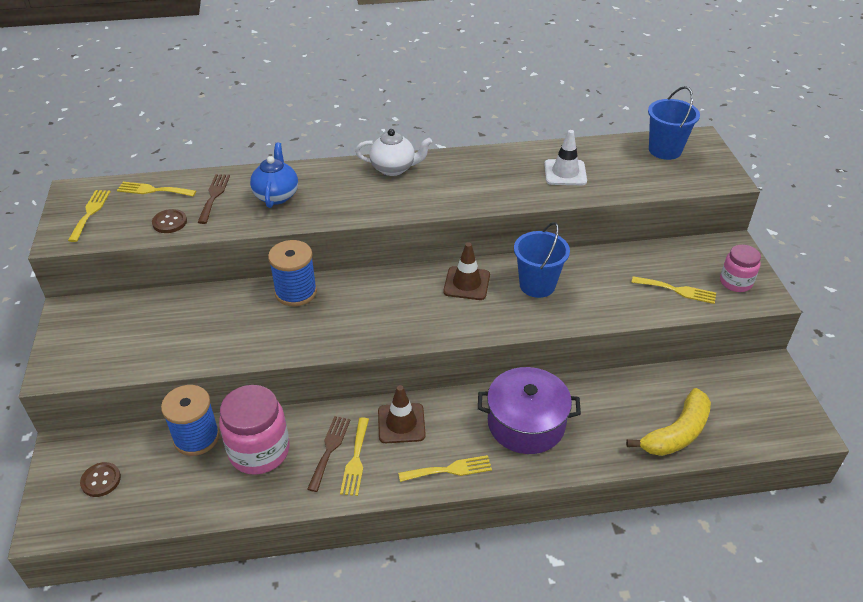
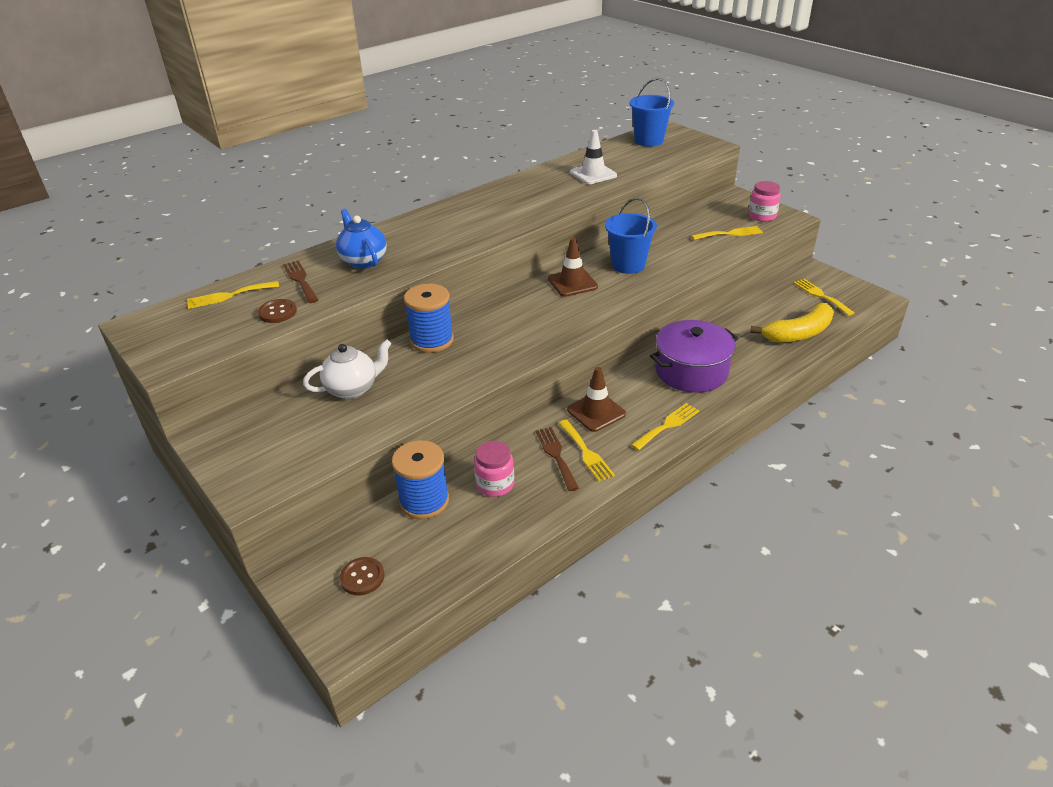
camera: 30 degrees left, 5 degrees down
yellow fork [68,190,111,242] -> yellow fork moved to [794,279,855,316]
pink jar [219,385,290,475] -> pink jar [474,441,514,497], size x0.59
white teapot [355,129,432,176] -> white teapot moved to [303,339,392,399]
yellow banana [626,388,711,456] -> yellow banana turned 45 degrees clockwise [750,303,834,343]

